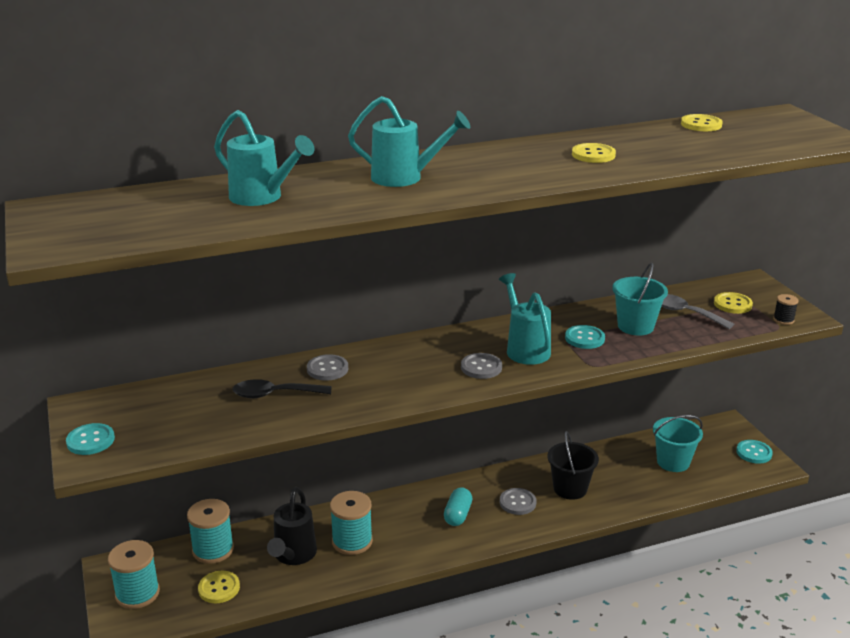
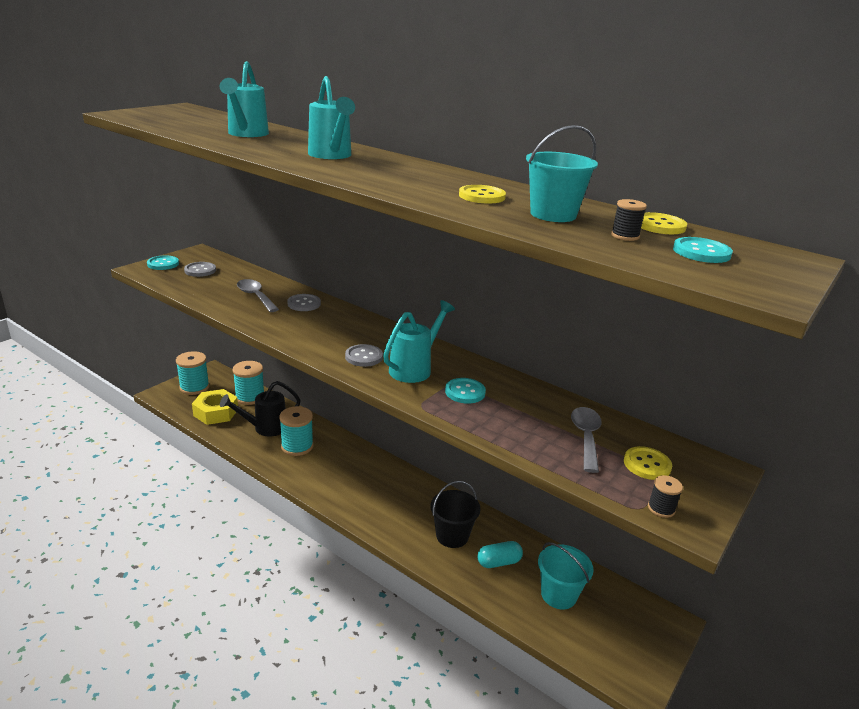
camera: 55 degrees right, 0 degrees up
yellow button [198,571,240,603] -> yellow nut [192,389,238,425]
black spoon [233,379,331,398] -> grey spoon [237,279,279,312]
turquoise capsule [444,487,472,526] -> turquoise capsule moved to [477,541,523,568]
grey button [500,488,536,515] -> grey button moved to [184,262,216,277]
turquoise bucket [612,263,668,336] -> turquoise bucket moved to [526,125,598,222]
turquoise button [736,440,773,464] -> turquoise button moved to [673,237,733,263]
none -> black spool [611,199,647,241]

